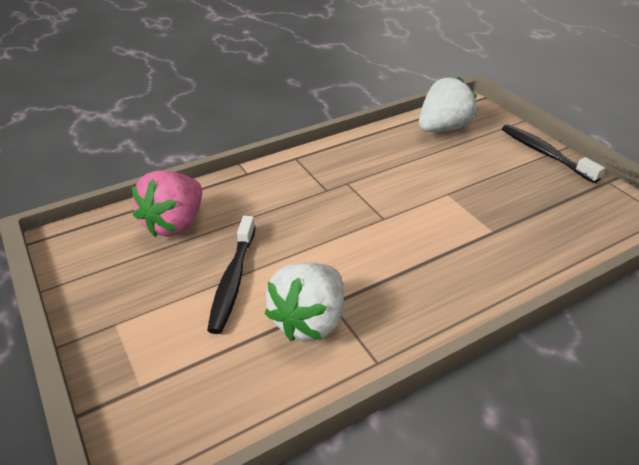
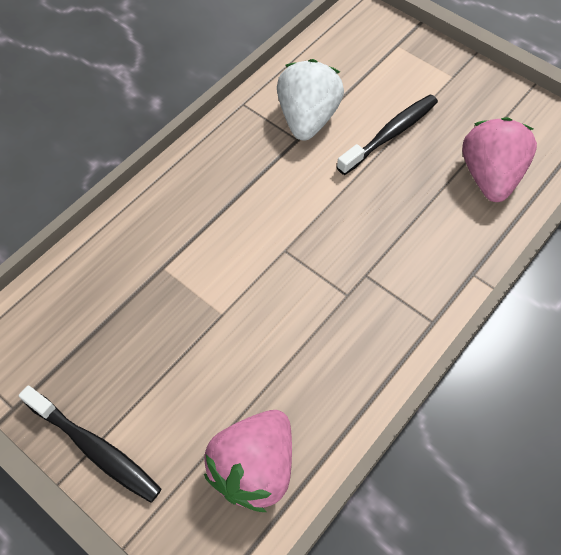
camera: 160 degrees right, 20 degrees up
black toothbrush [207,216,255,334] -> black toothbrush turned 60 degrees clockwise [337,95,438,175]
white strawberry [419,77,477,132] -> pink strawberry [204,410,292,512]

